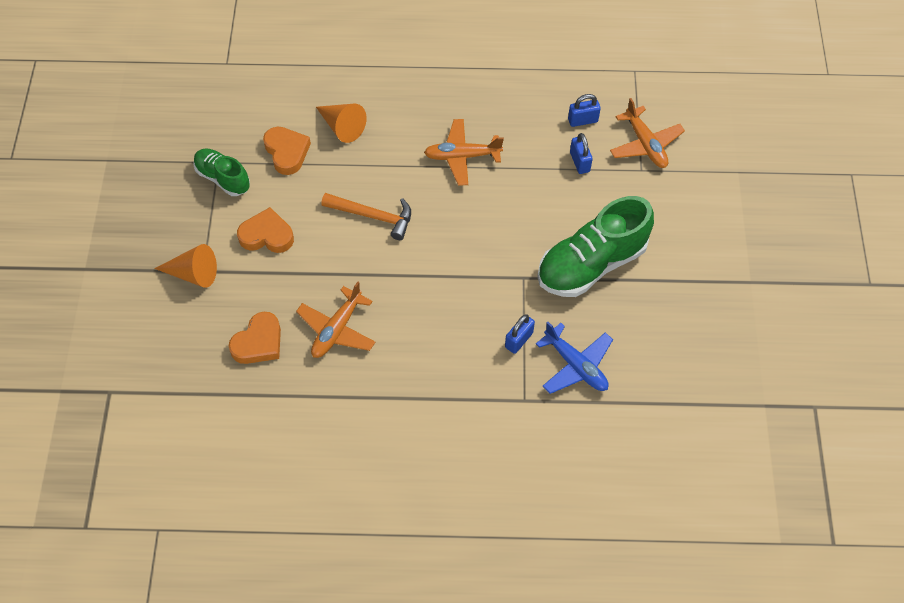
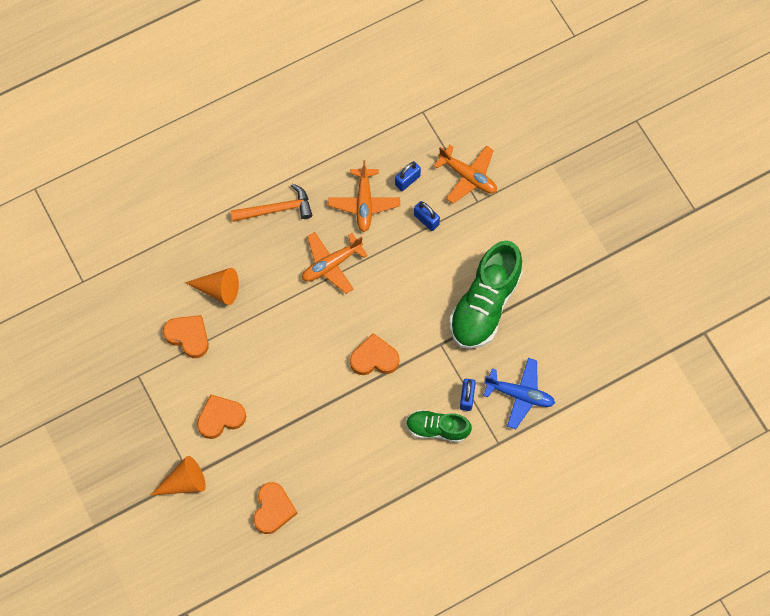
camera: 30 degrees left, 10 degrees up
green shoe [193,148,250,196] -> green shoe moved to [406,410,472,443]
orange plane [296,282,376,358] -> orange plane moved to [328,160,400,232]
orange hammer [321,193,411,240] -> orange hammer moved to [230,183,312,222]
none -> orange heart [350,333,400,375]

